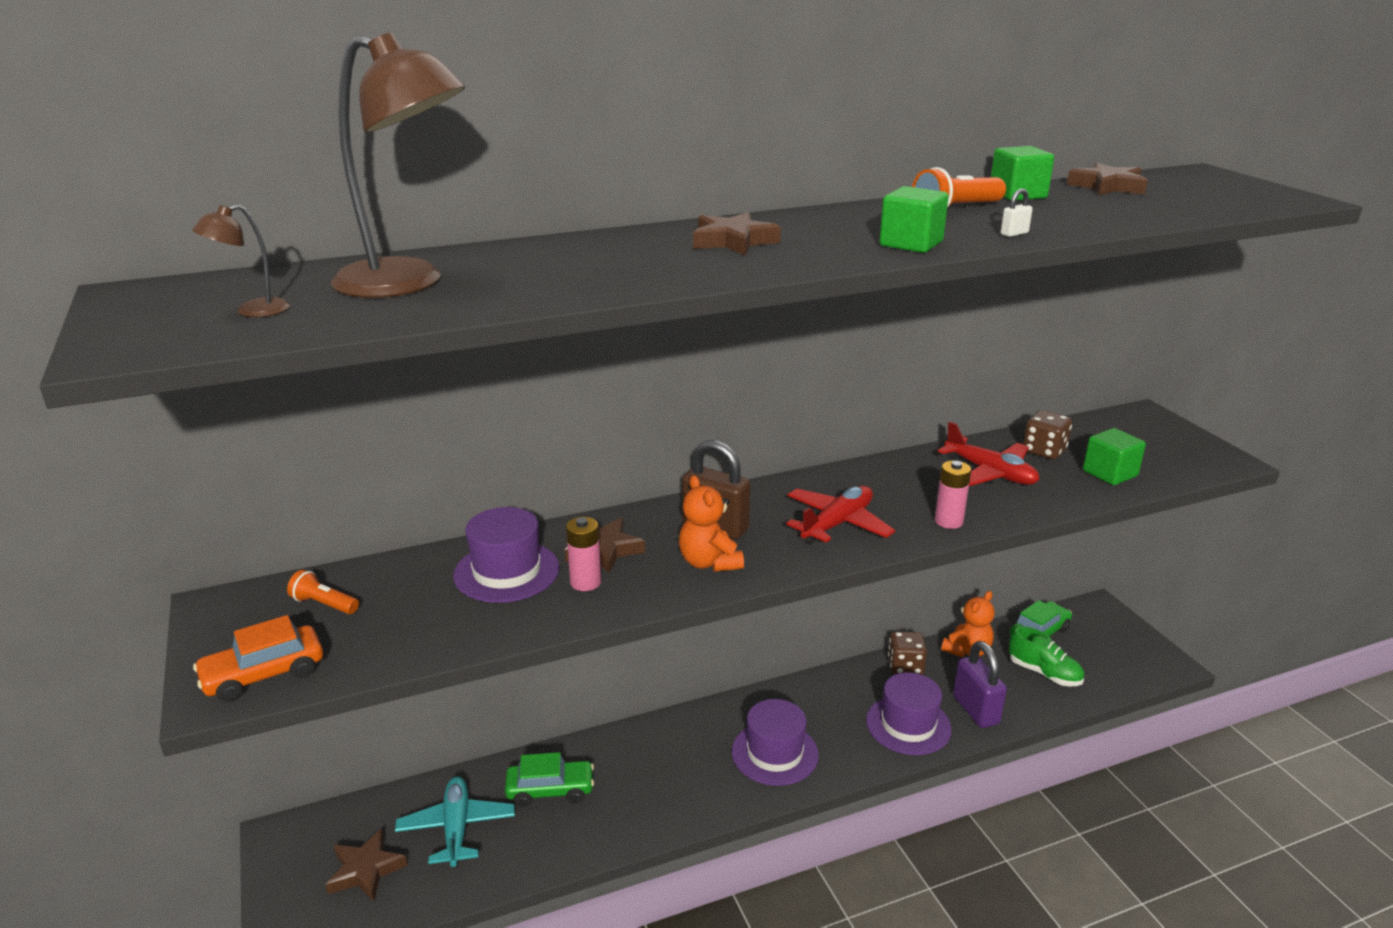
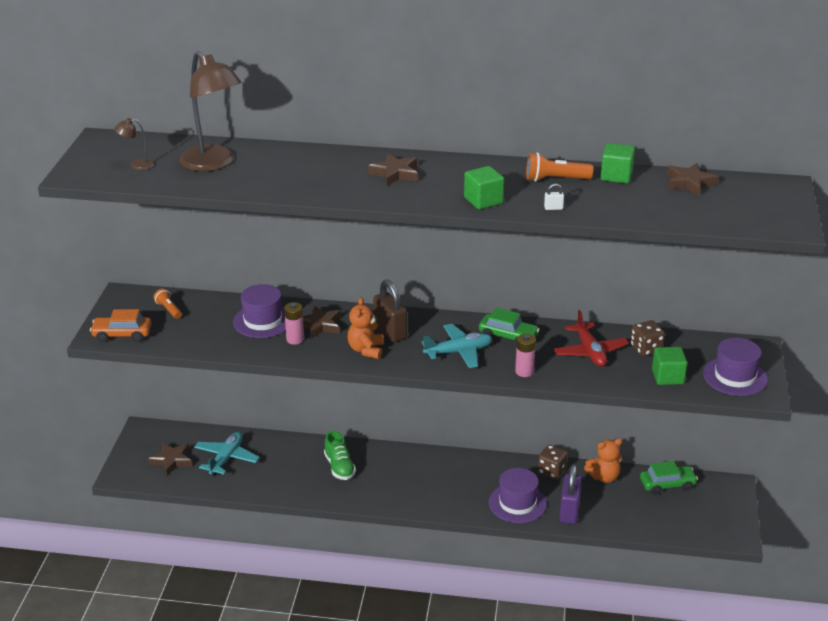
camera: 30 degrees right, 5 degrees up
green car [505,752,594,807] -> green car moved to [479,308,540,345]
purple hat [732,699,819,786] -> purple hat moved to [703,338,768,396]
red plane [786,486,895,545] -> turquoise plane [421,324,492,368]
green shoe [1009,626,1084,686] -> green shoe moved to [324,431,356,480]

